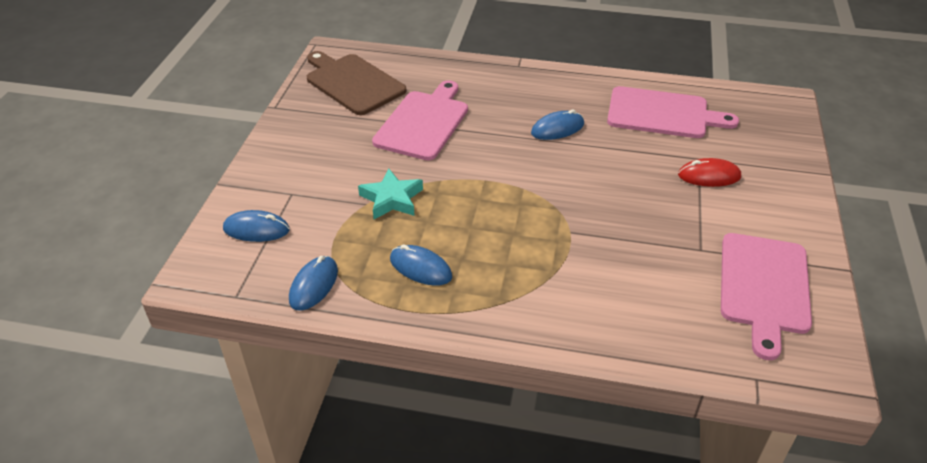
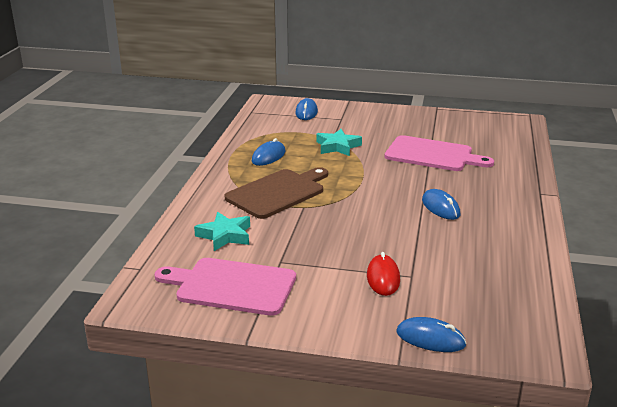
camera: 90 degrees right, 15 degrees down
blue mouse [289,256,338,311] -> blue mouse moved to [396,317,467,352]
brown cutting board [307,51,407,115] -> brown cutting board moved to [224,167,328,219]
pink cutting board [607,86,739,138] -> none
none -> turquoise star [194,212,250,251]

